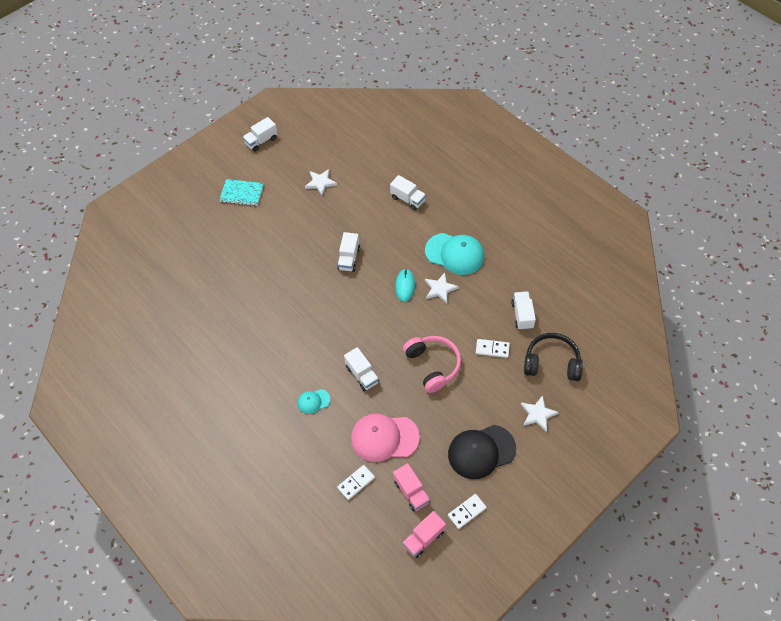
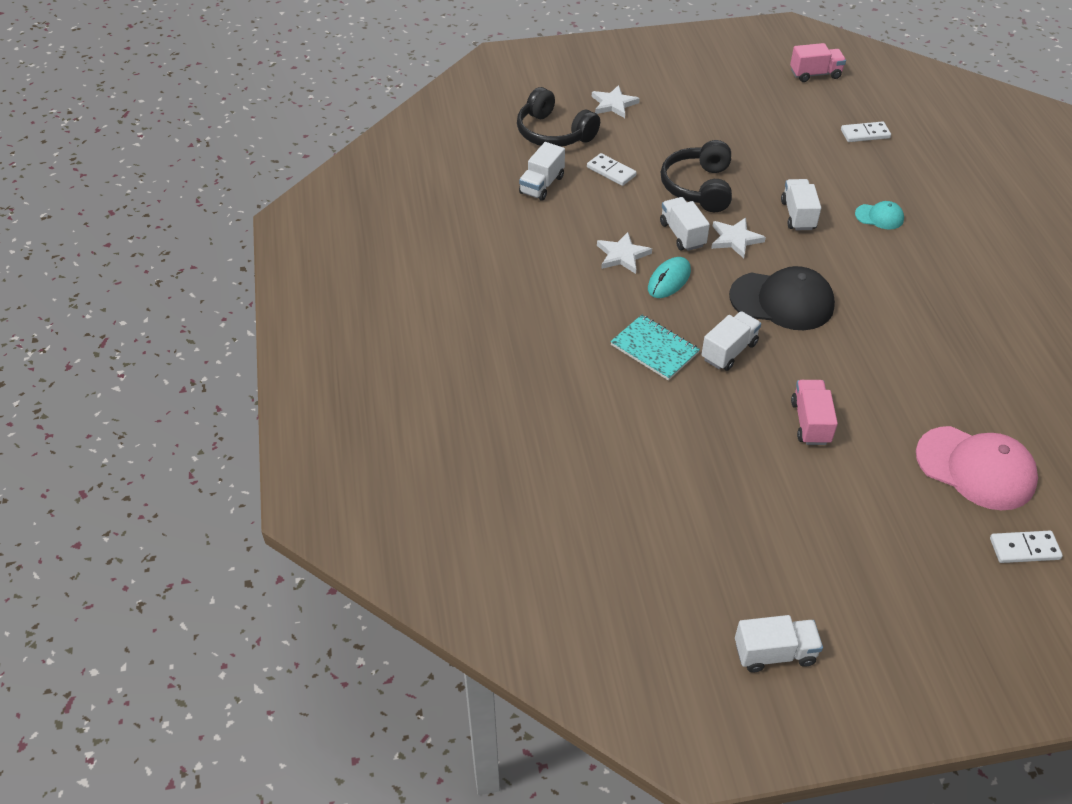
camera: 150 degrees left, 10 degrees down
turquoise notebook [219,179,264,206] -> turquoise notebook moved to [610,315,700,380]
white star [305,169,337,195] -> white star moved to [711,218,766,258]
pink cap [351,414,420,462] -> pink cap moved to [916,426,1038,510]
white truck [390,175,426,210] -> white truck moved to [660,197,710,251]
pink truck [393,463,430,512] -> pink truck moved to [791,380,838,445]
pink headphones [403,336,461,393] -> black headphones [661,140,732,212]
turquoise cap [425,233,485,275] -> none
black cap [448,425,516,479] -> black cap moved to [729,266,835,330]
white domino [448,494,487,529] -> white domino moved to [990,531,1063,563]

